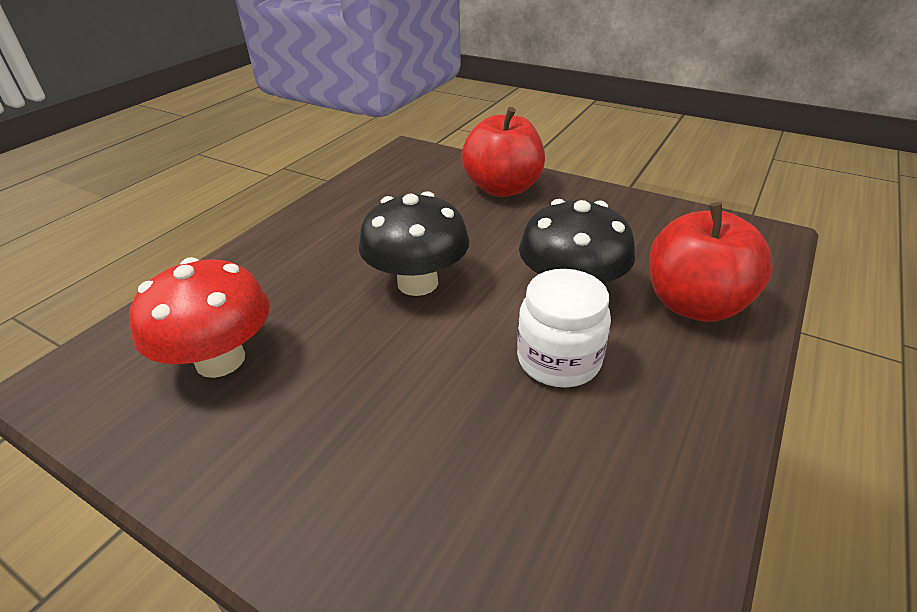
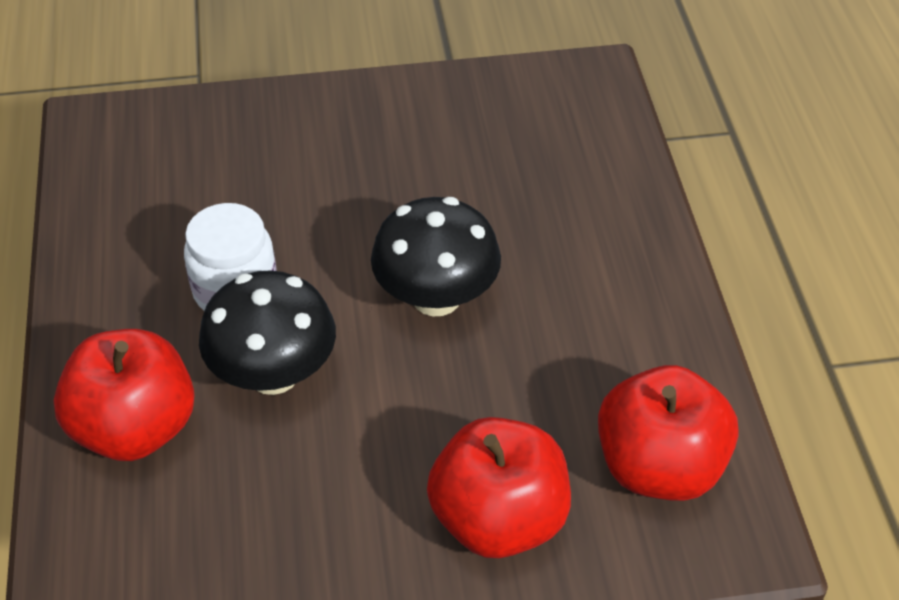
camera: 140 degrees right, 10 degrees up
red mushroom [129,257,270,378] -> none
none -> red apple [598,365,739,501]

